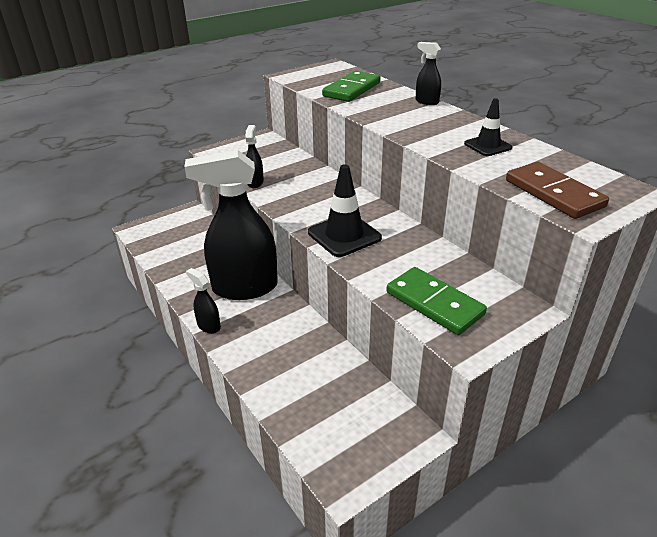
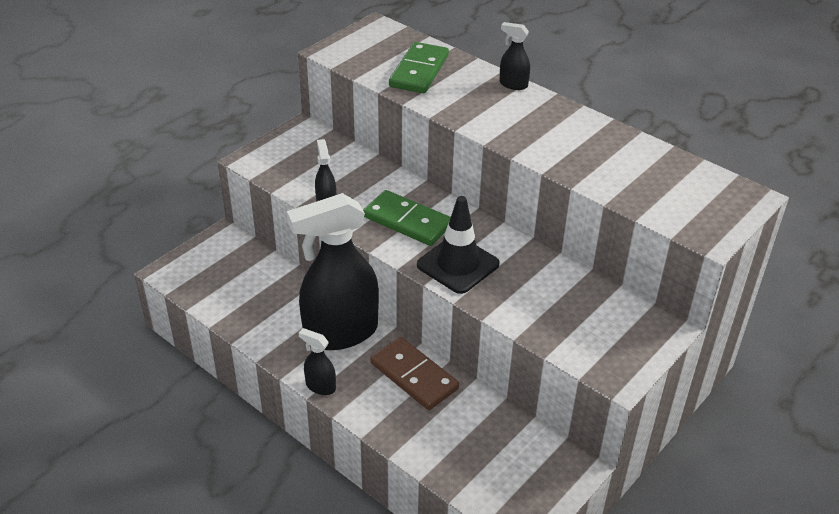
camera: 15 degrees left, 5 degrees up
green domino [386,267,487,335] -> green domino moved to [363,190,451,246]
black traffic cone [464,98,513,156] -> none
brown domino [506,162,609,219] -> brown domino moved to [370,337,459,410]

